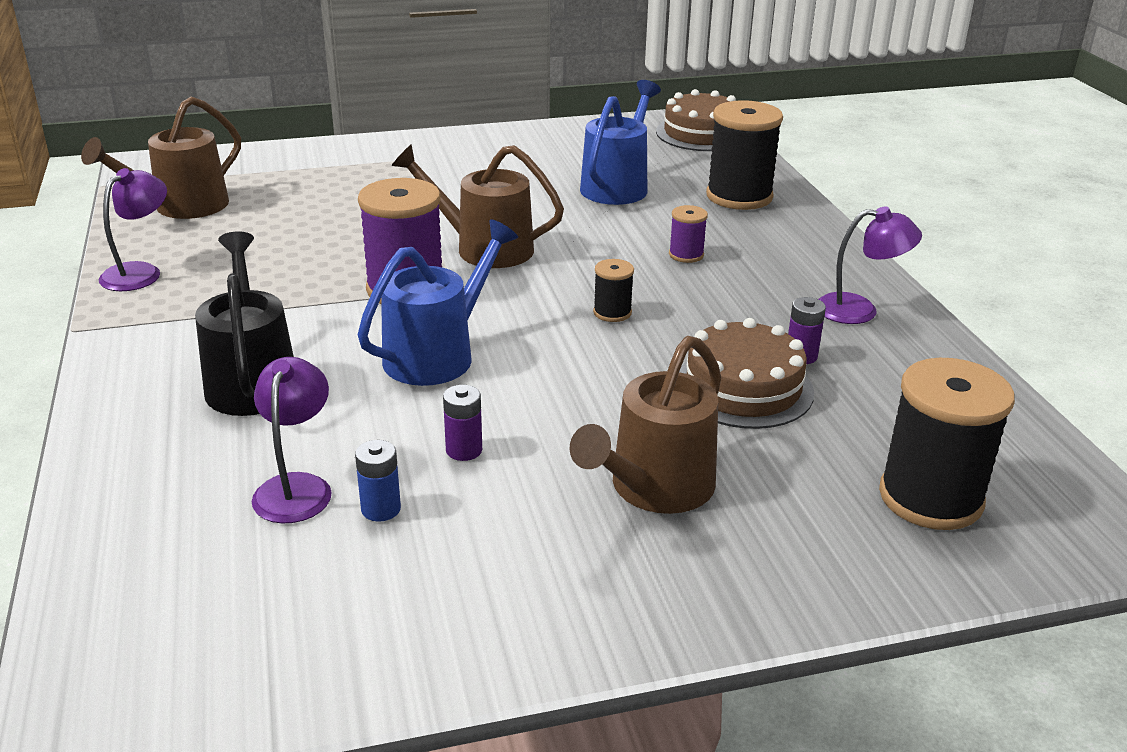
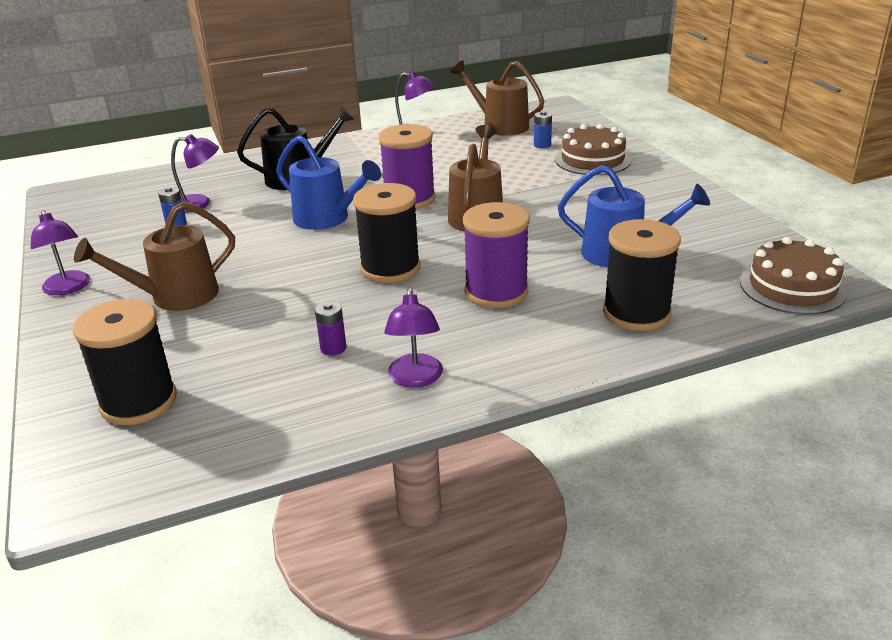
camera: 85 degrees right, 0 degrees up
purple battery [443,385,482,461] -> none
brown watering can [570,336,721,514] -> brown watering can turned 60 degrees counterclockwise [74,202,235,311]
black spool [593,259,634,322] -> black spool [353,183,420,283], size x2.09
purple spool [669,205,708,263] -> purple spool [463,202,530,308], size x2.09
brown cake [679,318,814,429] -> brown cake moved to [555,124,631,175]
none -> purple lamp [31,210,90,295]
none -> blue battery [534,111,552,148]

